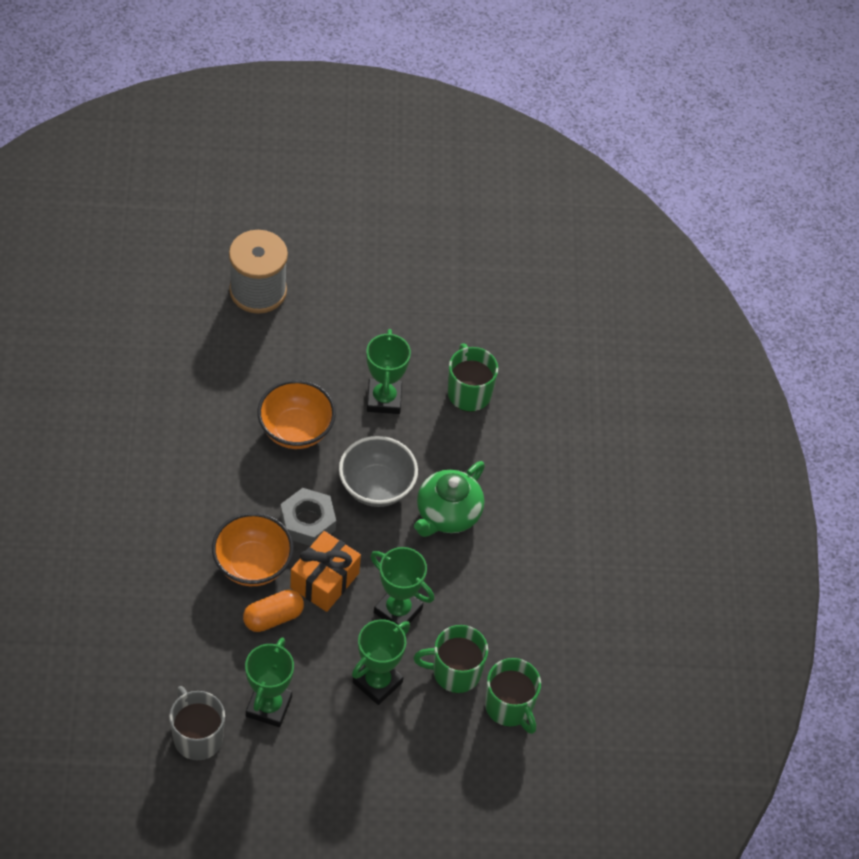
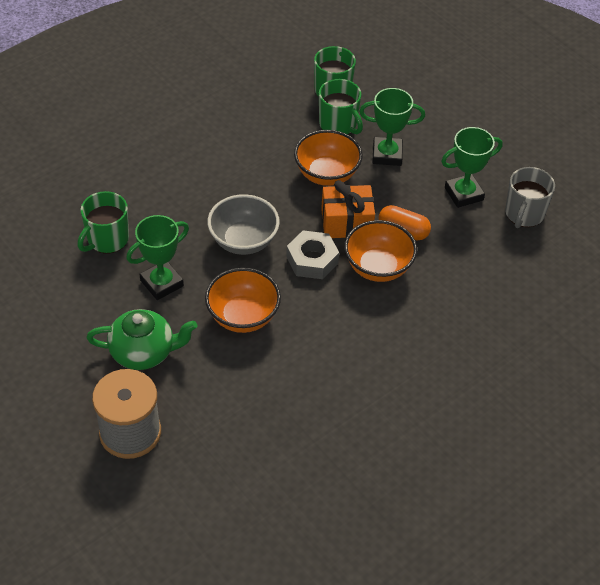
camera: 125 degrees left, 5 degrees down
green trophy [370,547,434,629] -> orange bowl [294,130,363,186]
green teapot [414,461,485,537] -> green teapot moved to [87,309,197,370]

